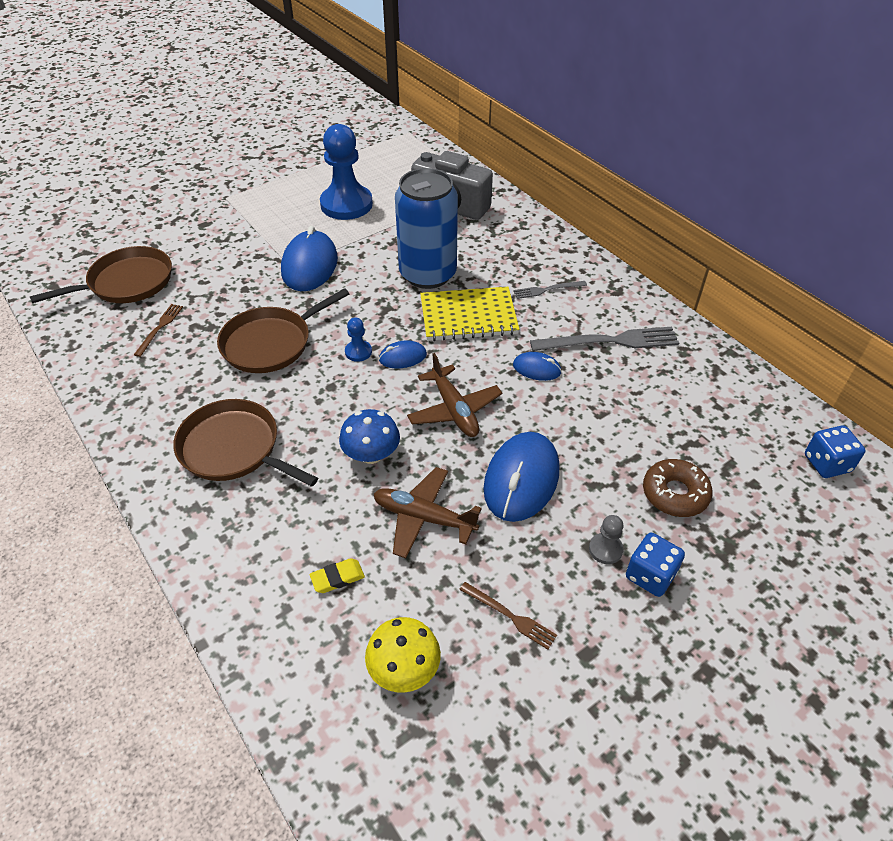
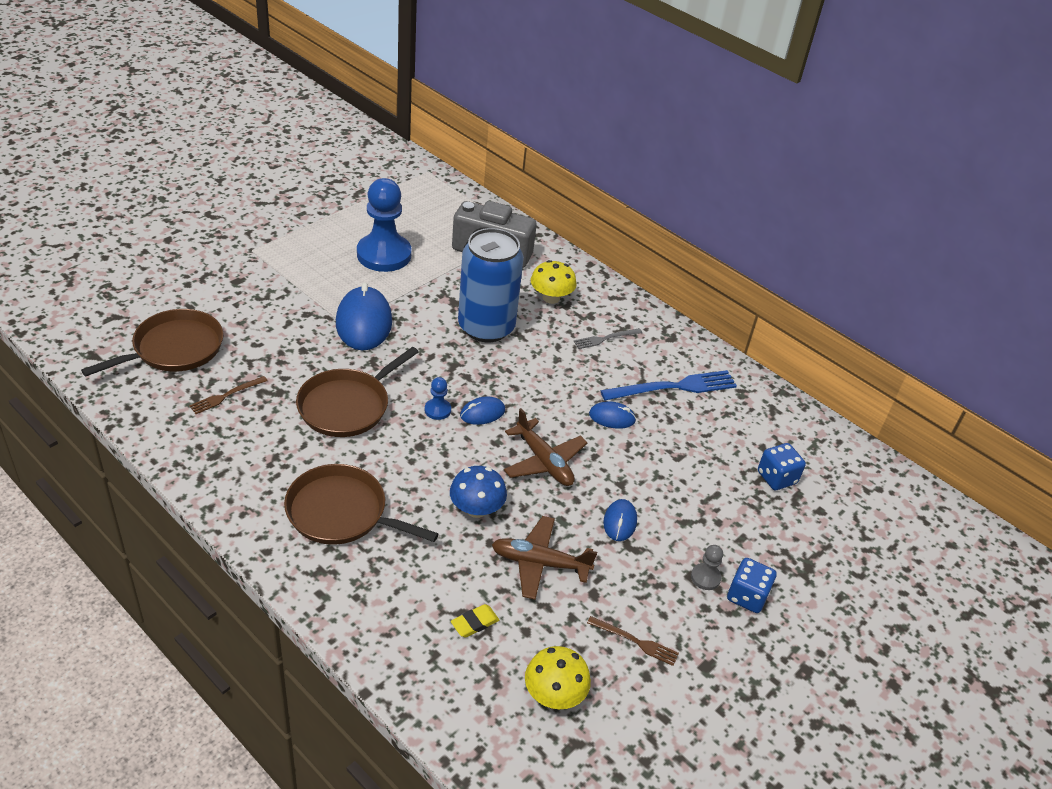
camera: 15 degrees left, 5 degrees down
brown fork [134,304,183,357] -> brown fork turned 135 degrees counterclockwise [189,376,268,414]
yellow notebook [420,287,520,341] -> none
blue mouse [483,432,559,522] -> blue mouse [603,499,637,541], size x0.51
grey fork [530,327,679,351] -> blue fork [600,370,737,401]
brown donut [643,459,712,517] -> none
blue dice [805,425,866,478] -> blue dice moved to [758,443,806,490]
none -> yellow mushroom [531,260,577,304]

